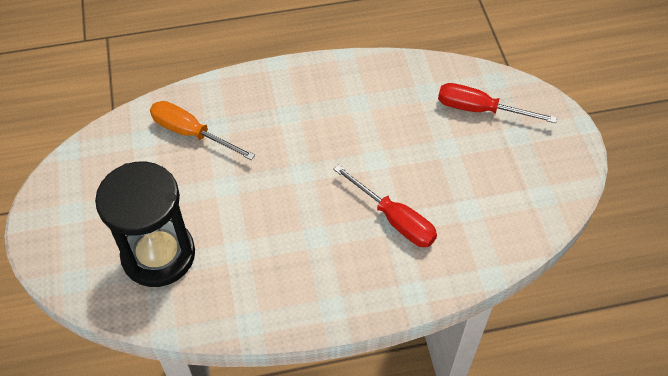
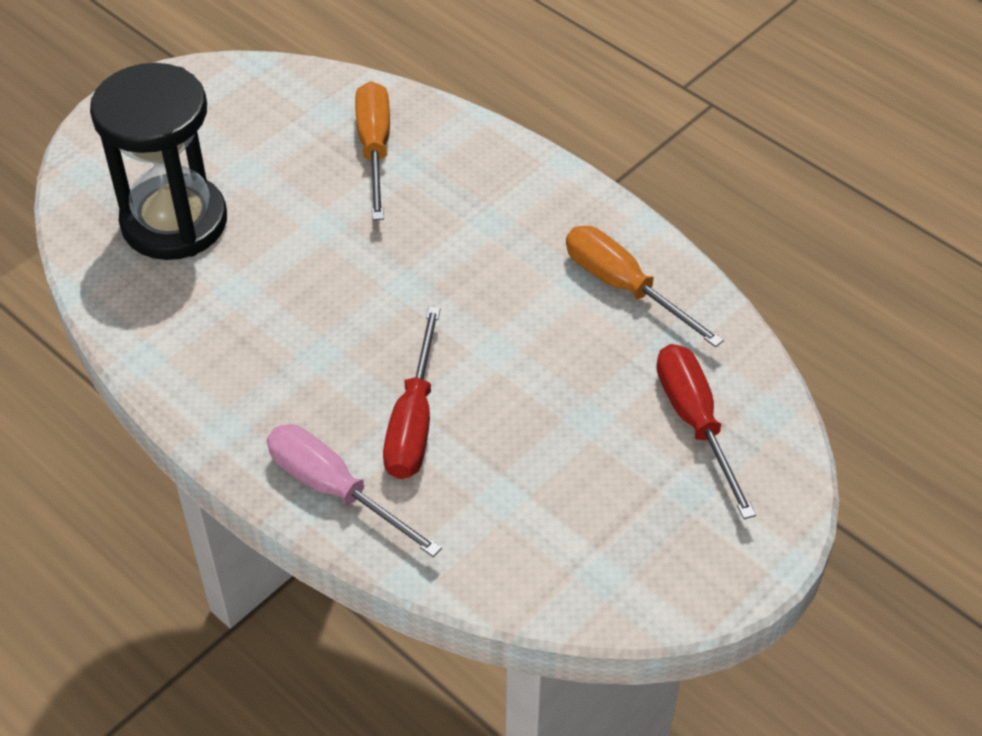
camera: 55 degrees right, 5 degrees down
none -> pink screwdriver [267,424,442,557]
none -> orange screwdriver [566,226,724,347]

